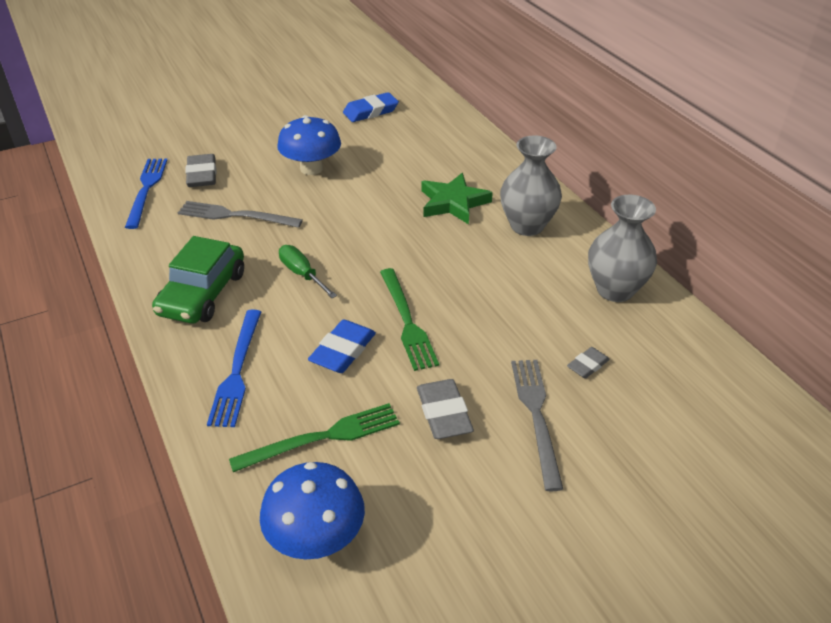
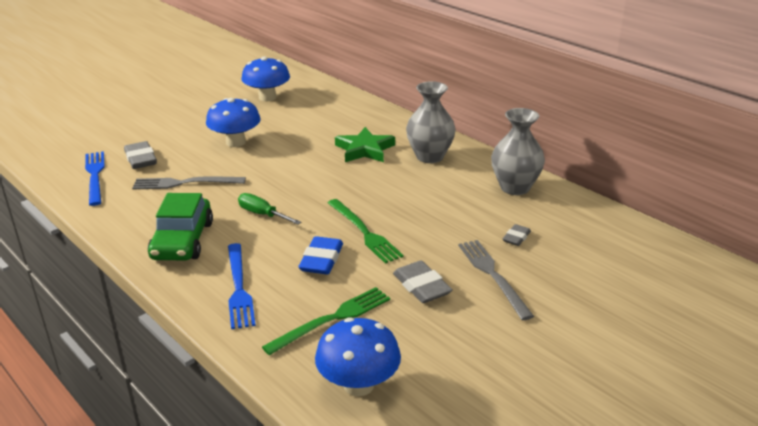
camera: 15 degrees left, 10 degrees down
blue eraser [343,92,399,122] -> blue mushroom [241,57,290,101]

